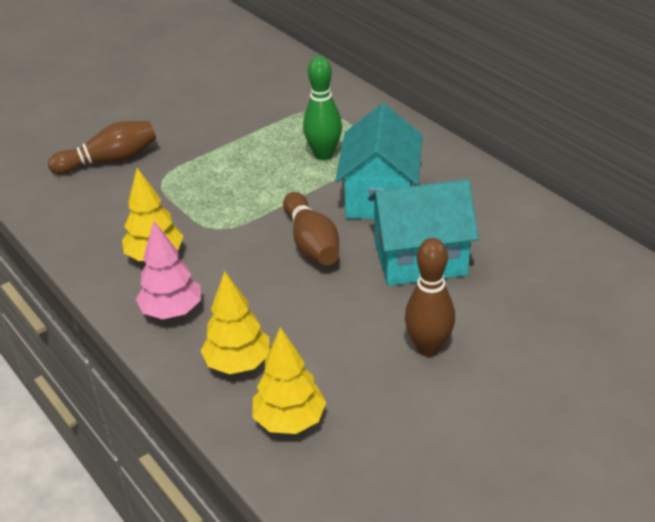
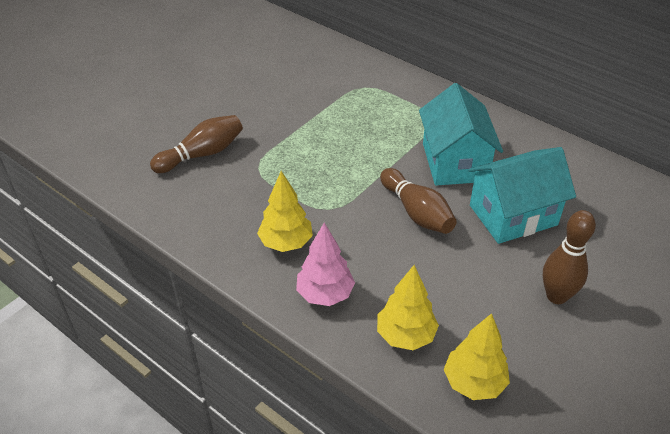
camera: 15 degrees left, 5 degrees up
green bowling pin [303,56,342,160] -> none

